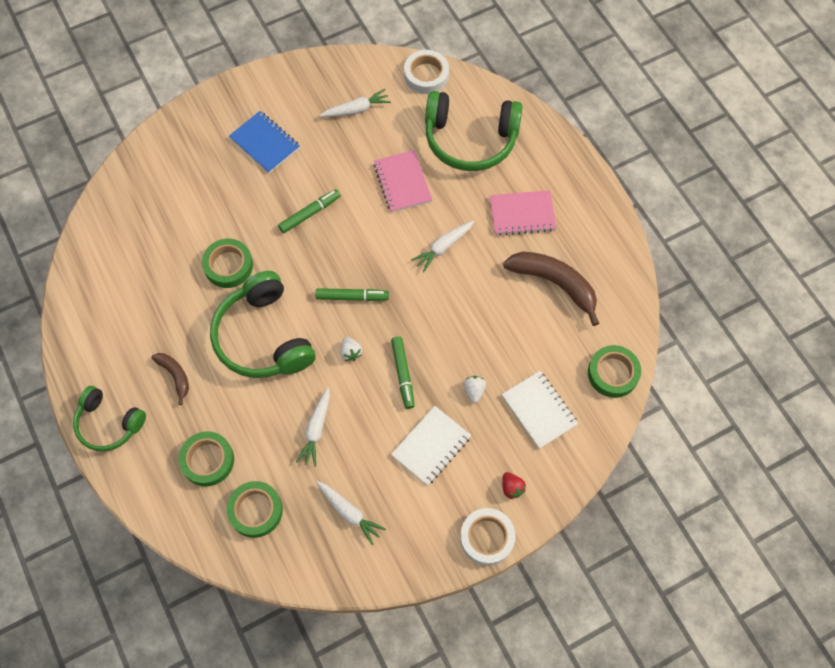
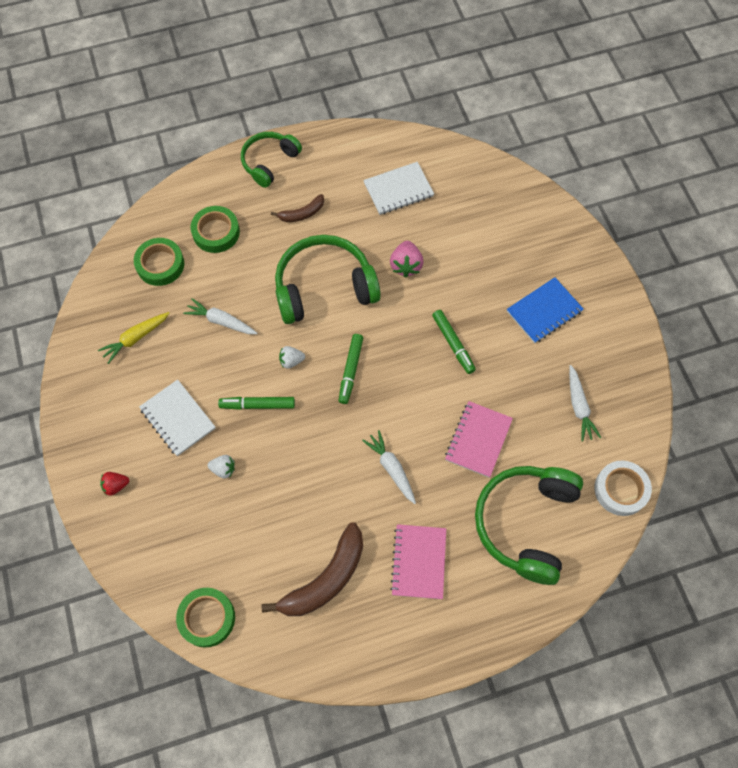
camera: 100 degrees right, 0 degrees up
green tape [202,239,253,288] -> pink strawberry [390,241,424,277]
white carrot [316,481,386,545] -> yellow carrot [98,312,170,364]
pink notebook [374,150,432,212] -> pink notebook turned 60 degrees counterclockwise [445,401,513,478]
white tape [460,508,516,565] -> none
white notebook [501,371,578,449] -> white notebook moved to [363,162,434,215]

